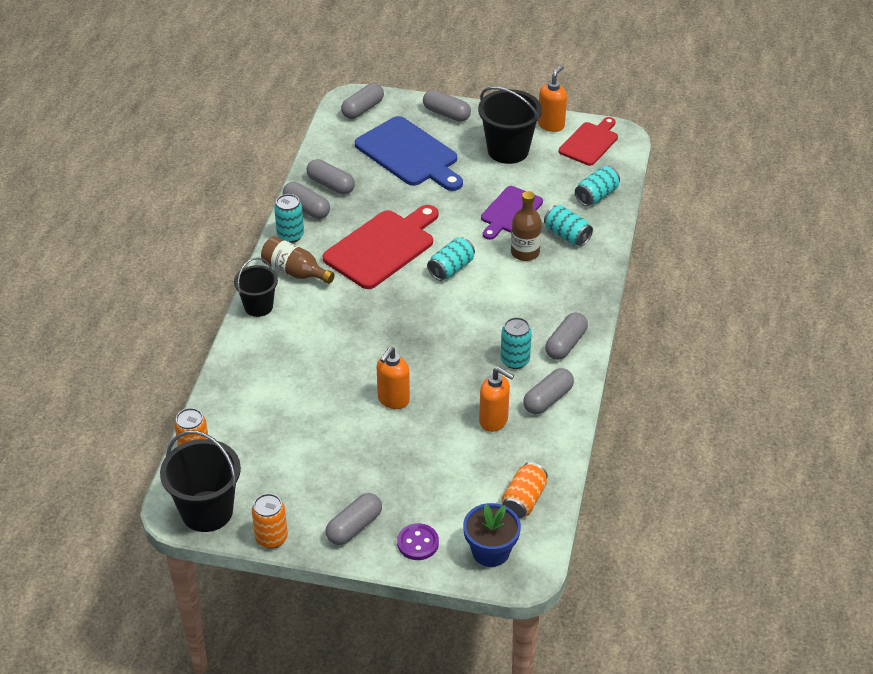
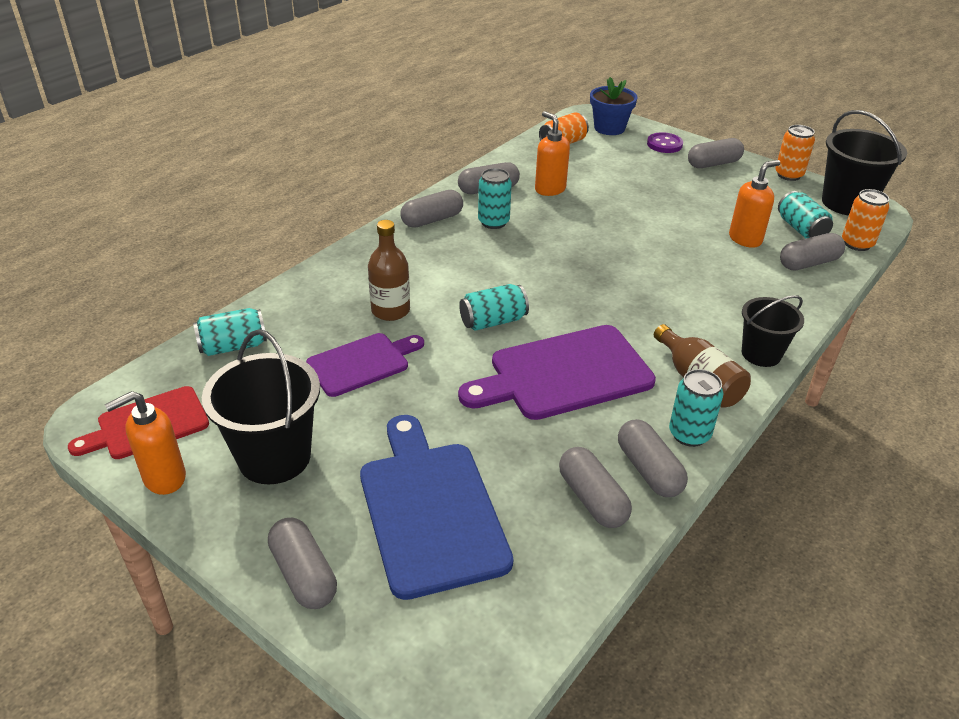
camera: 155 degrees left, 5 degrees down
red cutting board [323,205,438,289] -> purple cutting board [458,325,656,420]
grey capsule [341,83,384,119] -> grey capsule moved to [780,233,845,270]
orange soap dispenser [377,347,410,409] -> orange soap dispenser moved to [729,160,780,248]
turquoise can [544,205,593,246] -> turquoise can moved to [778,191,833,238]

